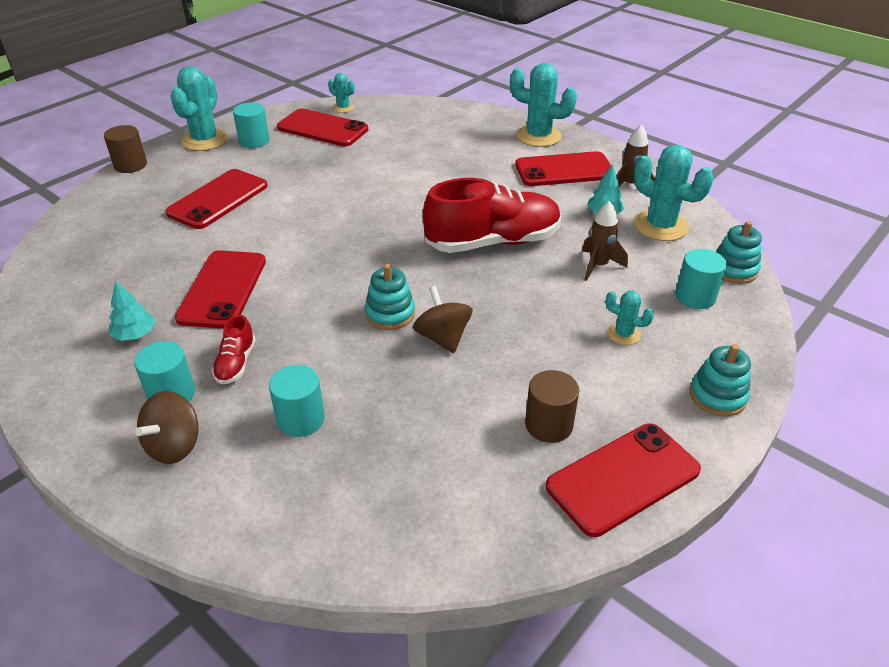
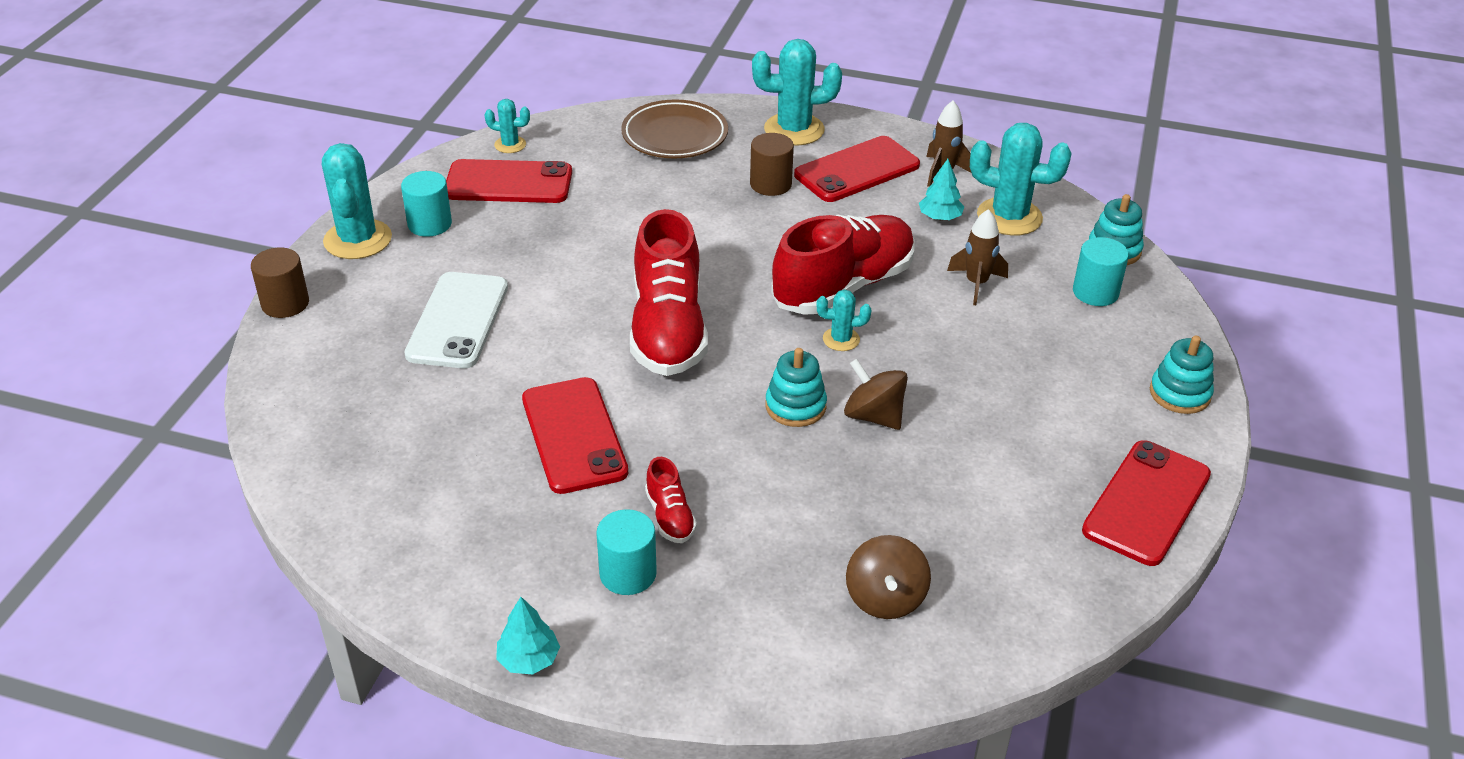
camera: 25 degrees left, 0 degrees up
turquoise tree [109,281,156,341] -> turquoise tree moved to [496,597,560,674]
brown spinning top [135,391,198,464] -> brown spinning top moved to [846,535,931,619]
red phone [165,169,268,229] -> white phone [404,272,508,368]
turquoise cylinder [269,365,325,437] -> none
brown cylinder [525,370,579,443] -> brown cylinder moved to [750,133,794,196]
turquoise cactus [605,291,654,345] -> turquoise cactus moved to [816,290,871,351]
none -> brown plate [621,99,728,159]
none -> red shoe [630,209,708,376]

